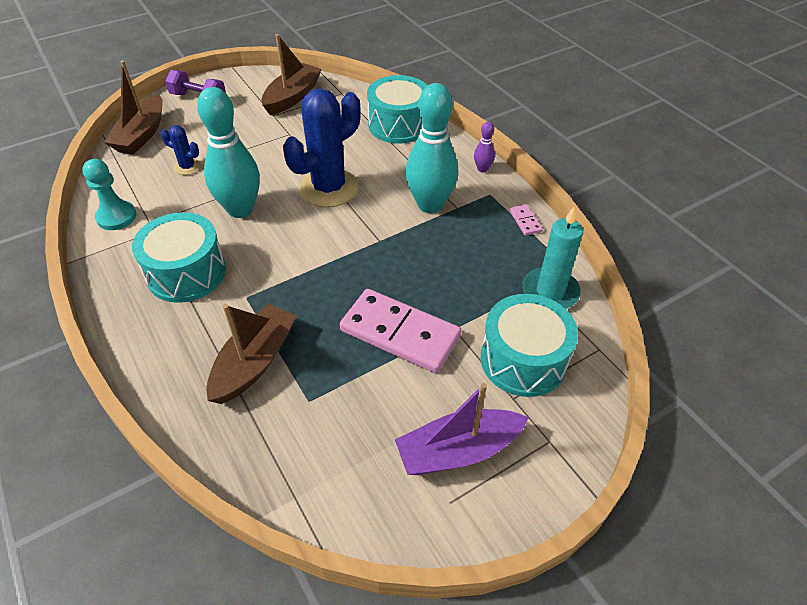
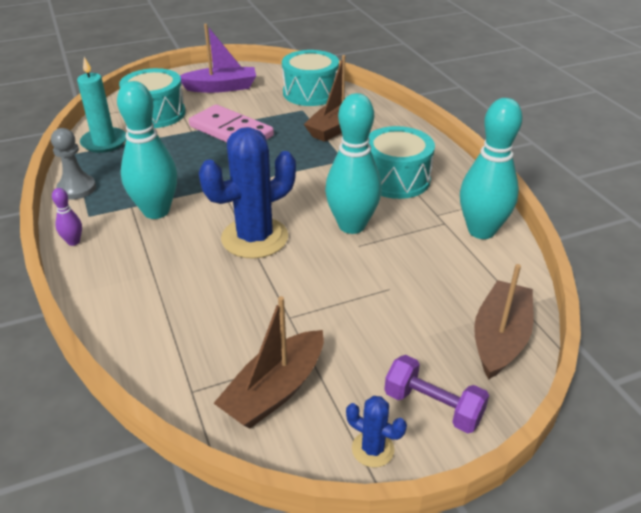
camera: 170 degrees left, 10 degrees down
turquoise pawn [82,159,136,230] -> turquoise bowling pin [460,98,523,239]
blue cactus [161,125,201,175] -> blue cactus moved to [346,396,407,468]
turquoise drum [367,75,428,143] -> turquoise drum moved to [282,50,339,106]
pink domino [509,204,543,236] -> grey pawn [51,128,96,200]

